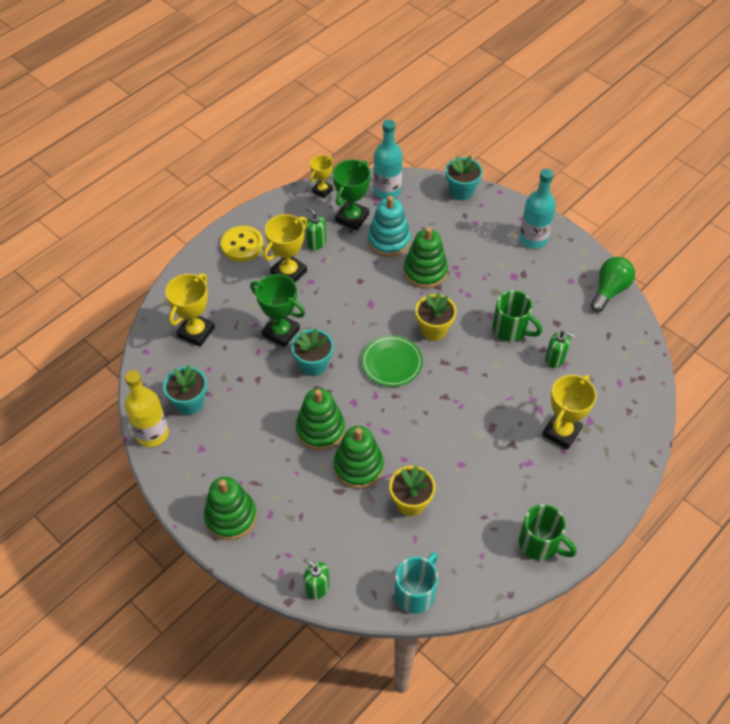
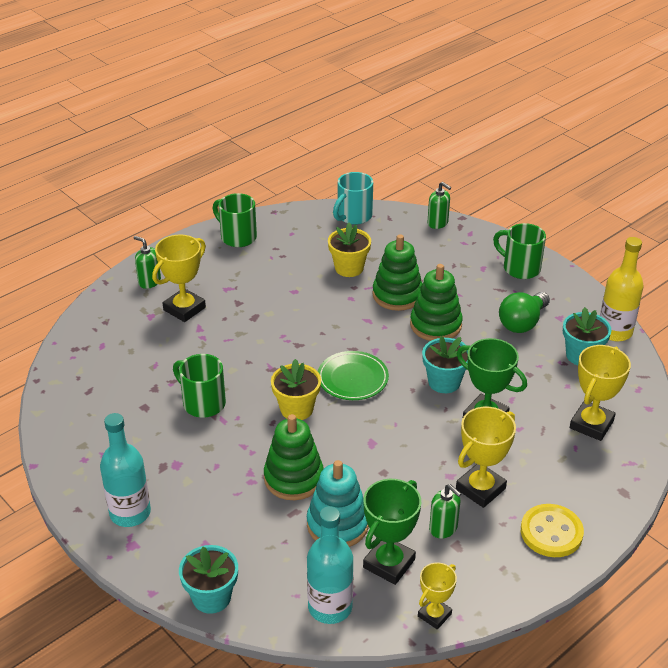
camera: 175 degrees left, 15 degrees down
green stacking toy [204,477,257,540] -> green mug [493,223,546,279]
green soap dispenser [545,330,575,368] -> green soap dispenser moved to [134,236,161,289]
green light bulb [590,257,635,312] -> green light bulb moved to [499,292,550,333]

